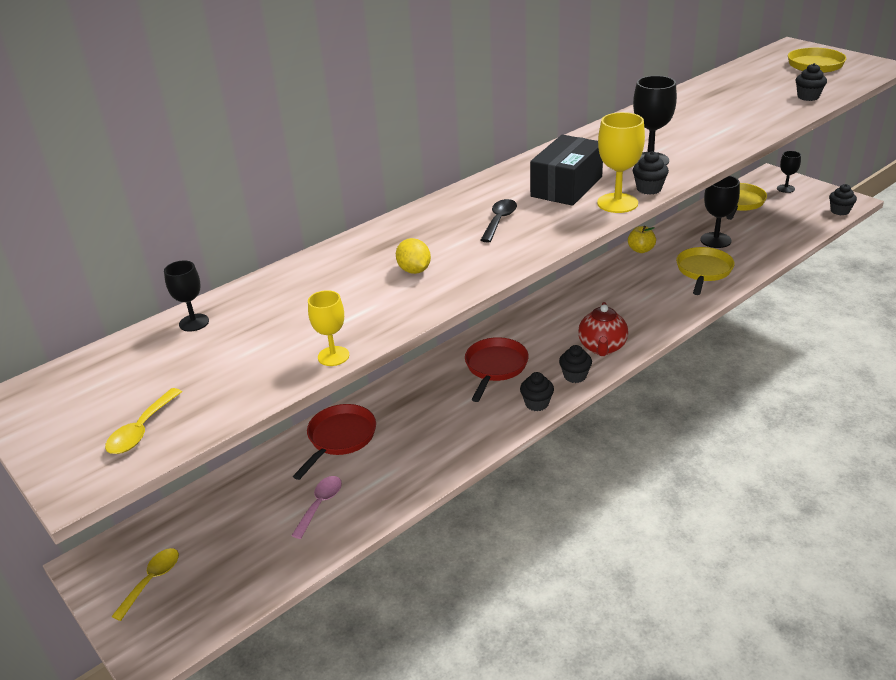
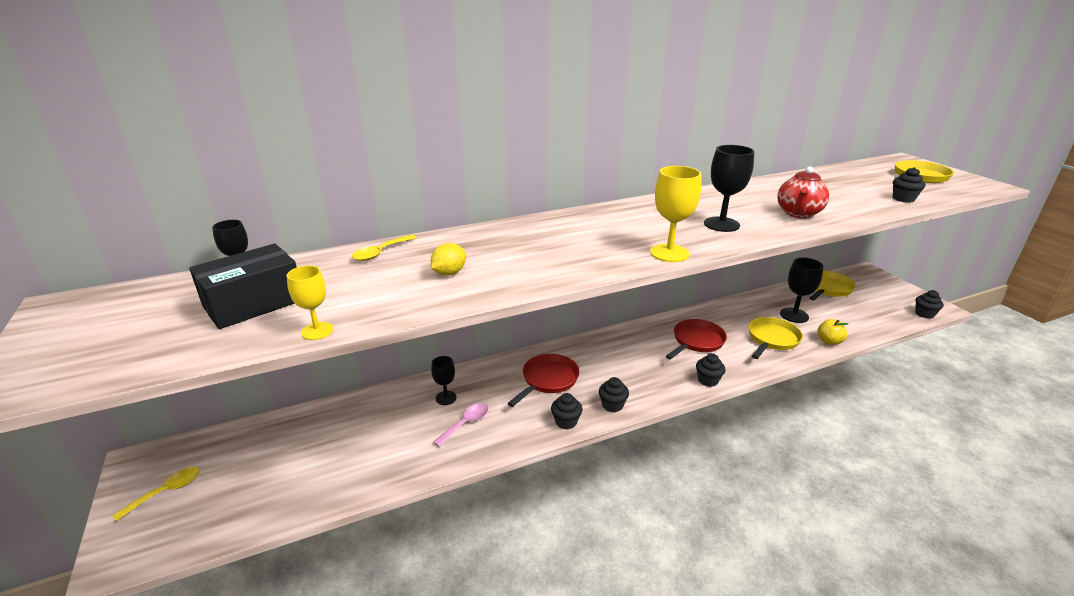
camera: 15 degrees right, 5 degrees down
yellow spoon [105,388,182,454] -> yellow spoon moved to [352,235,417,261]
pink spoon [291,476,342,539] -> pink spoon moved to [433,403,488,447]
red pan [293,404,376,480] -> red pan moved to [666,319,727,360]
yellow lemon [396,238,431,274] -> yellow lemon turned 45 degrees clockwise [431,243,466,276]
black spoon [481,199,517,243] -> none
black box [530,135,603,206] -> black box moved to [189,244,297,329]
red teapot [578,302,628,356] -> red teapot moved to [777,166,829,218]
yellow apple [628,226,656,253] -> yellow apple moved to [817,319,848,345]
black cupcake [633,151,669,195] -> black cupcake moved to [696,353,725,387]
black goblet [777,151,801,193] -> black goblet moved to [431,356,457,405]

